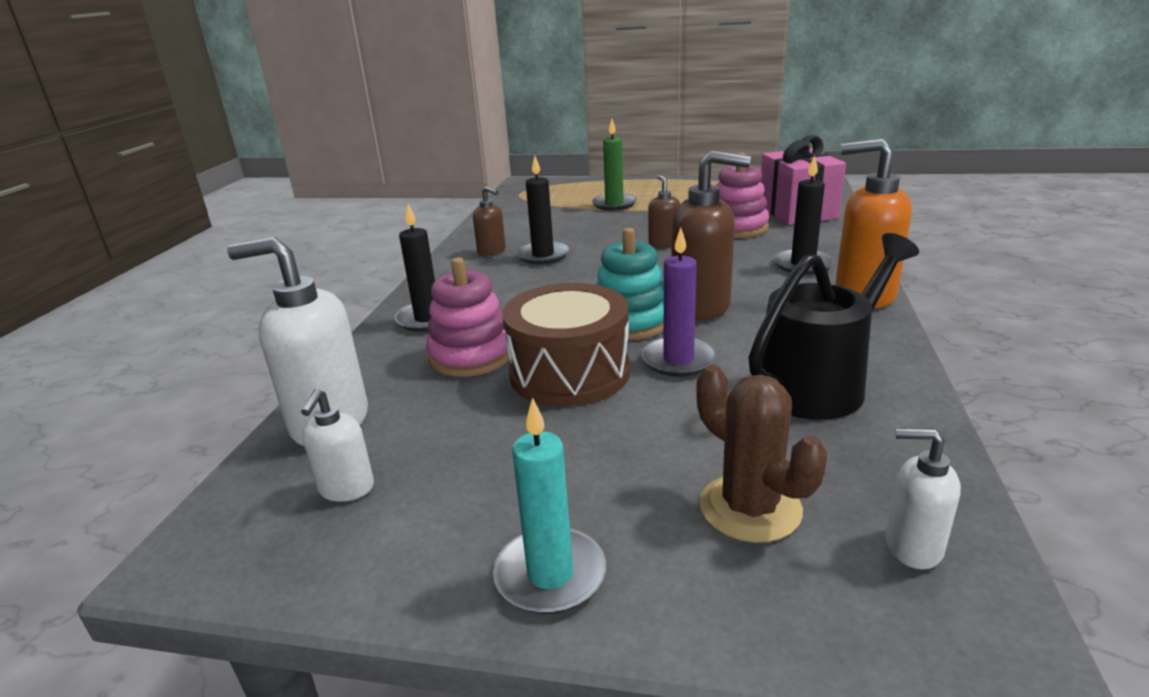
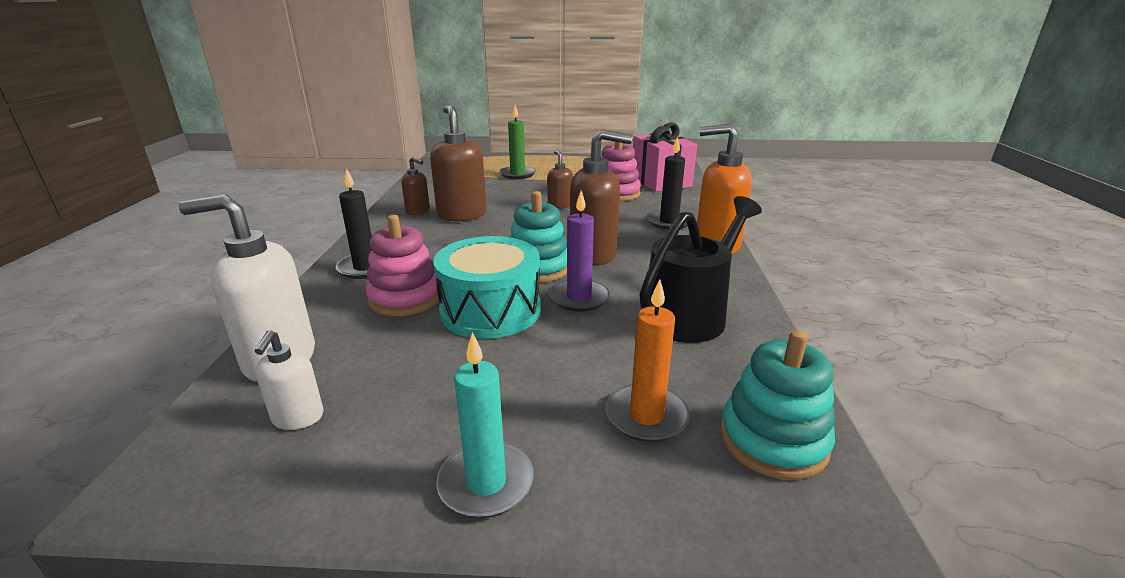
camera: 10 degrees left, 0 degrees up
brown drum [502,283,630,406] -> turquoise drum [433,236,541,339]
black candle [516,156,570,264] -> brown soap dispenser [430,105,487,221]
brown cactus [696,365,827,543] -> orange candle [605,279,690,442]
white soap dispenser [886,428,961,569] -> turquoise stacking toy [720,330,835,480]

